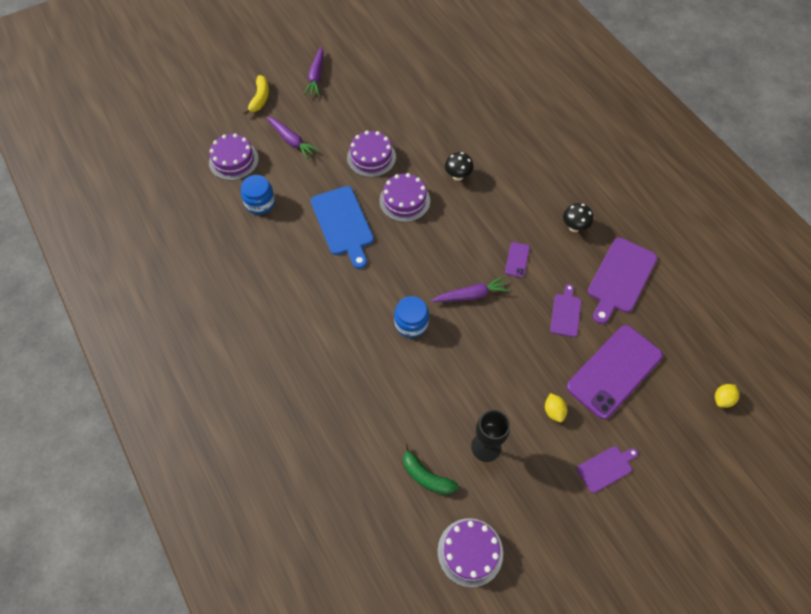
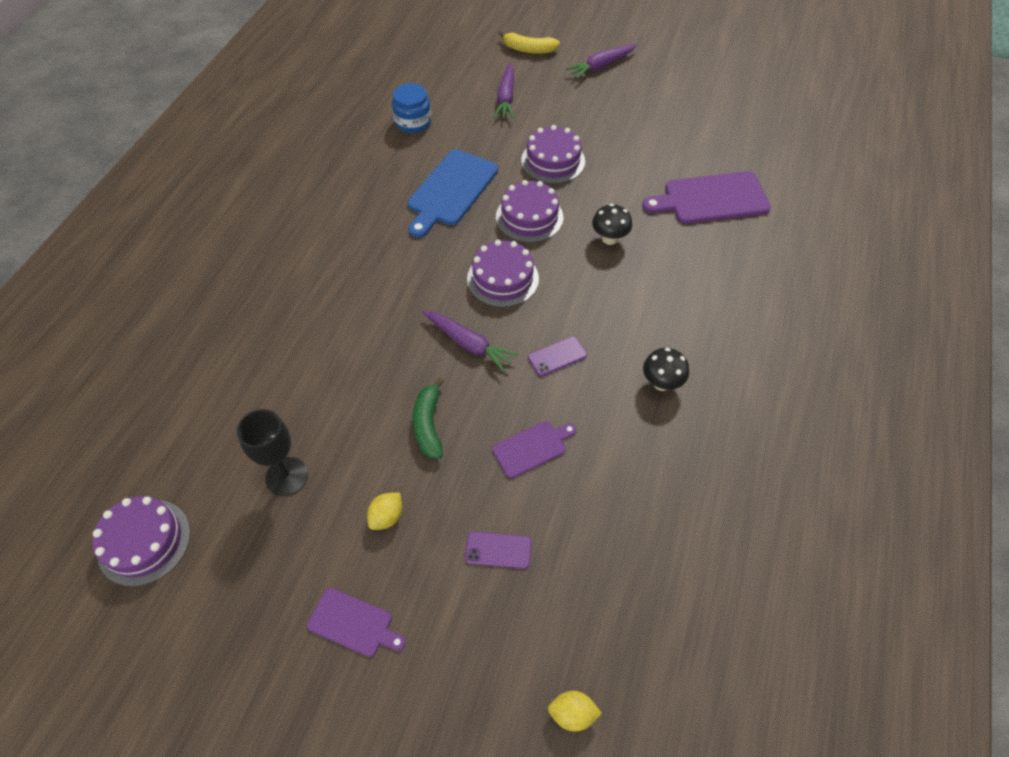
camera: 50 degrees right, 5 degrees down
purple cake [209,133,259,180] -> purple cake moved to [467,240,539,307]
yellow banana [243,75,269,115] -> yellow banana turned 45 degrees clockwise [499,31,560,54]
blue jar [394,296,429,338] -> none
green banana [402,444,458,494] -> green banana moved to [413,378,444,459]
purple phone [567,325,663,419] -> purple phone [465,531,531,569], size x0.42
purple cutting board [588,237,658,324] -> purple cutting board moved to [642,171,771,224]

